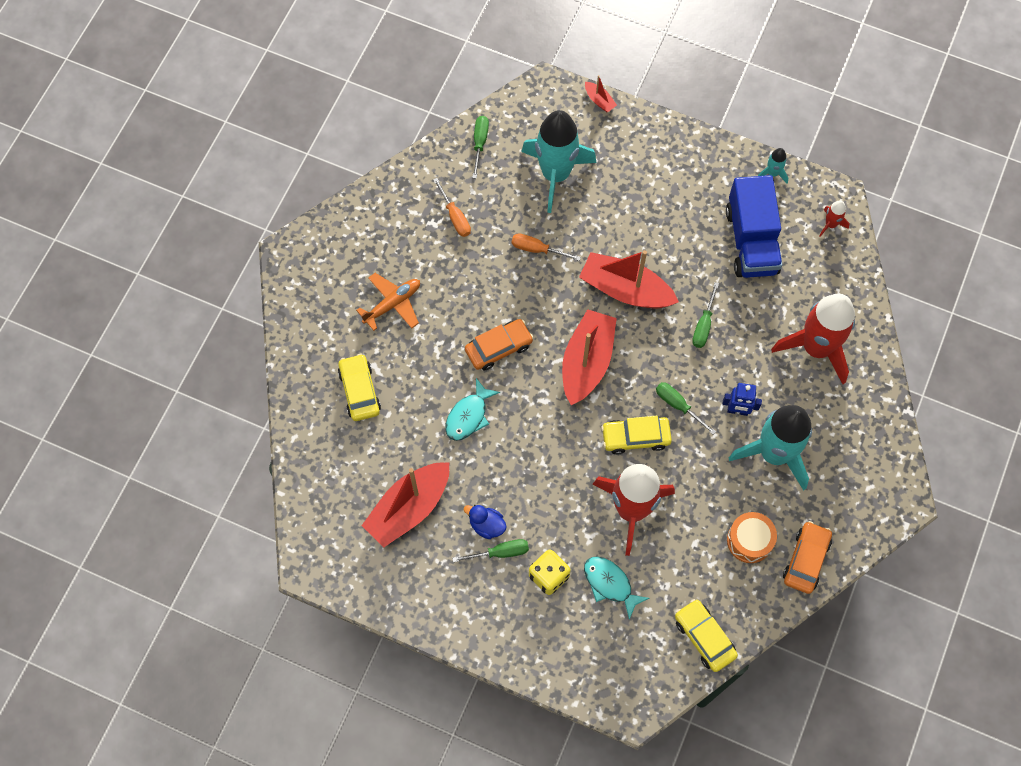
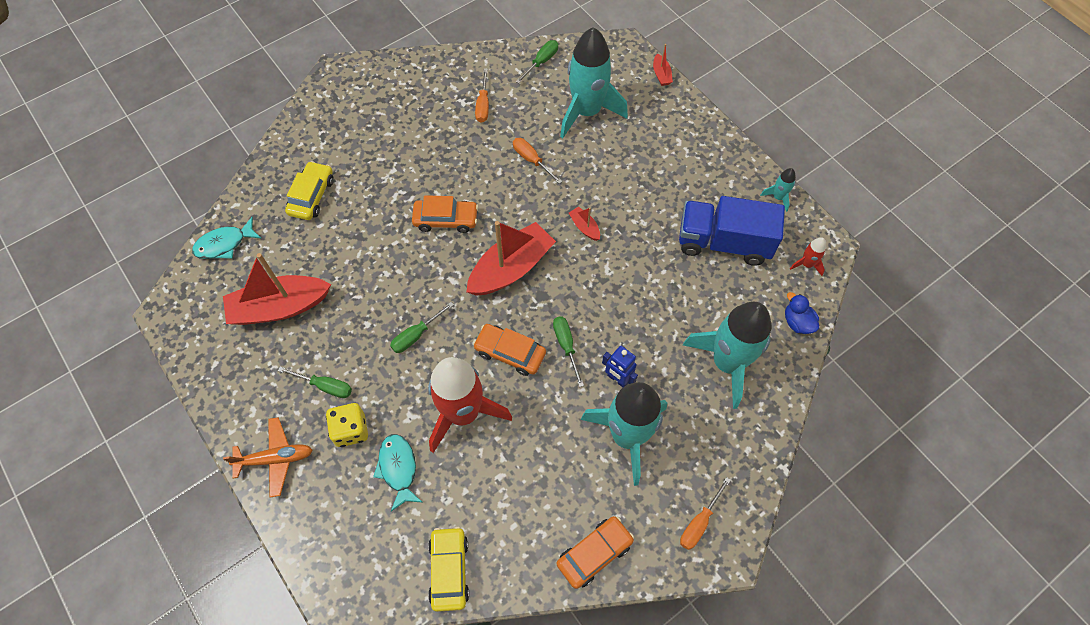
camera: 30 degrees right, 5 degrees down
orange plane [356,273,420,331] -> orange plane moved to [223,417,312,498]
turquoise fish [445,378,500,441] -> turquoise fish moved to [192,217,262,259]
blue duck [464,505,507,539] -> blue duck moved to [785,292,819,334]
red boat [579,250,679,308] -> red boat [569,207,600,241], size x0.43
yellow car [601,416,672,455] -> orange car [473,324,546,376]
green screwdriver [692,282,719,348] -> green screwdriver moved to [390,302,454,353]
blue truck [726,175,782,278] -> blue truck turned 75 degrees clockwise [679,196,785,266]
orange drum [727,512,777,563] -> none
red rocket [771,294,855,384] -> turquoise rocket [683,302,772,409]
none -> orange screwdriver [680,477,731,550]

